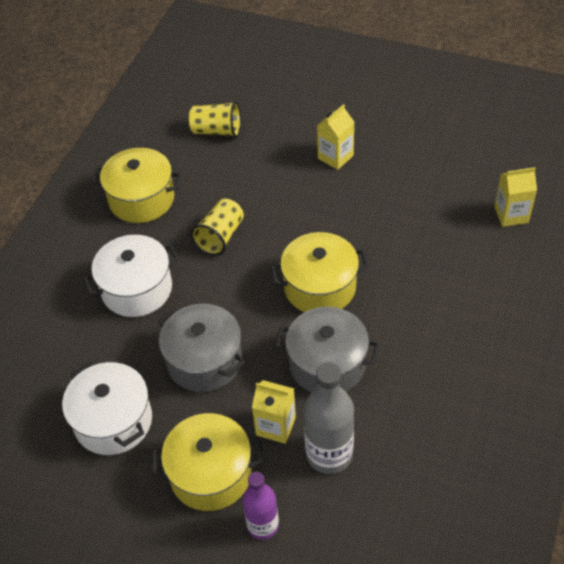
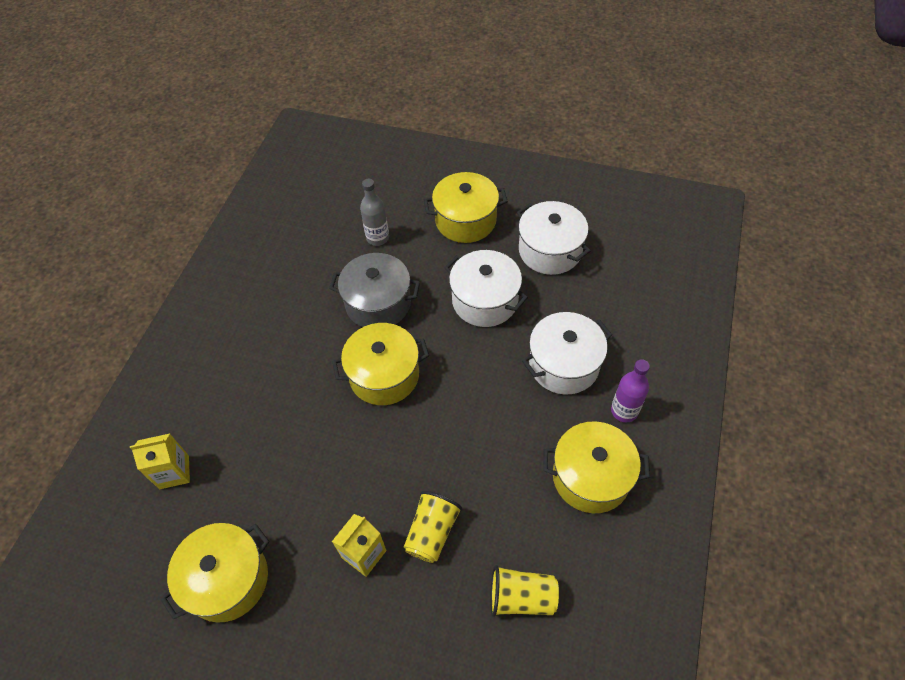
camera: 175 degrees right, 5 degrees up
grey pot [158,304,245,392] -> white pot [444,250,528,327]
yellow cup [190,199,244,256] -> yellow cup moved to [404,491,463,563]
purple bottle [242,472,279,540] -> purple bottle moved to [611,359,650,422]
yellow carton [252,380,296,444] -> none
grey bottle [304,362,354,474] -> grey bottle [360,179,389,246], size x0.65
none -> yellow pot [160,523,269,623]

